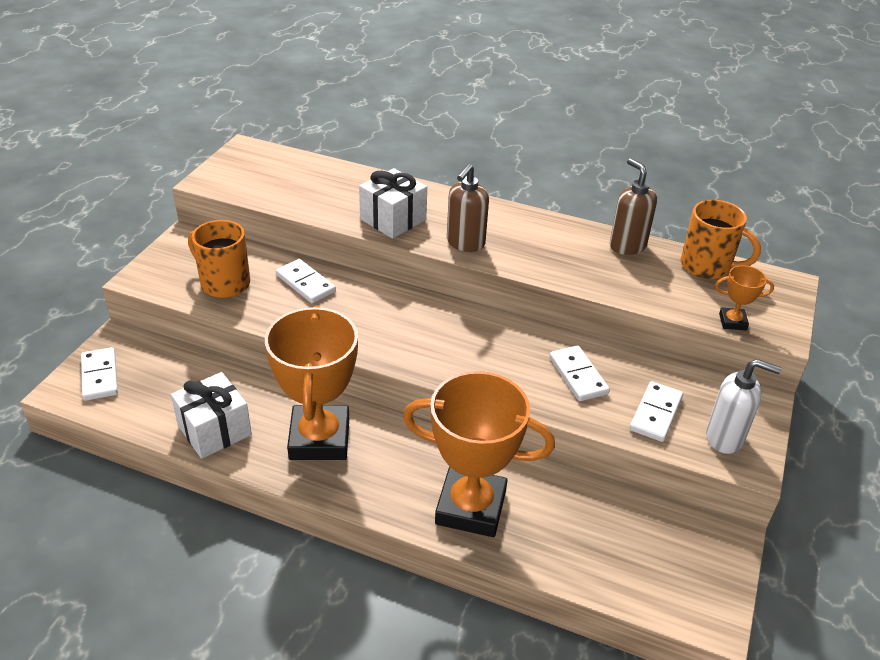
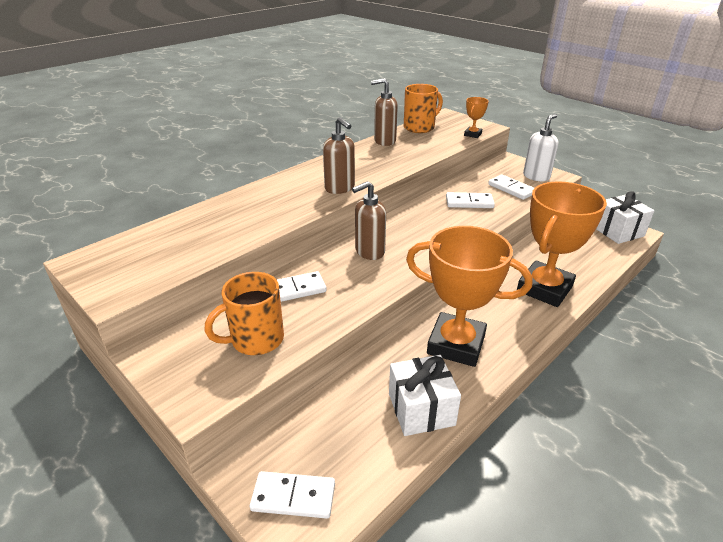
camera: 65 degrees left, 5 degrees down
white gift [359,168,427,239] -> white gift moved to [596,191,655,244]
none -> brown soap dispenser [352,181,386,260]

